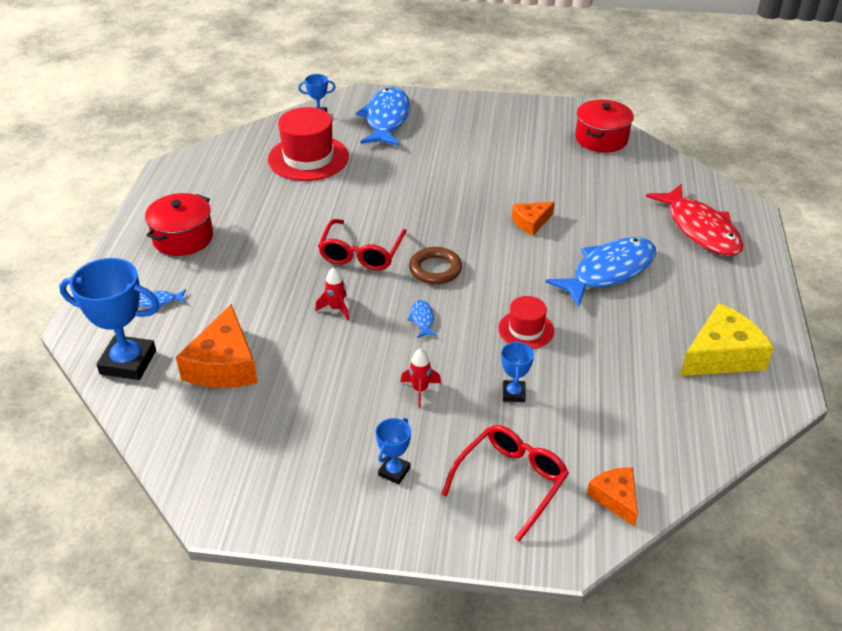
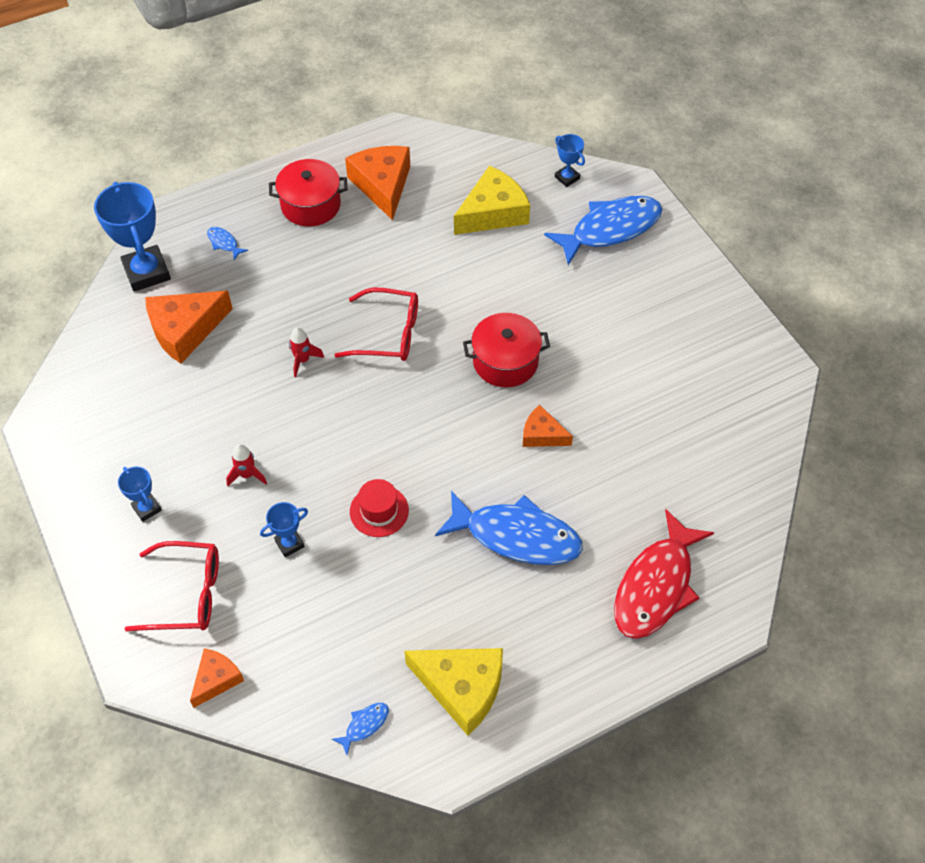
camera: 55 degrees right, 15 degrees up
red hat [268,107,349,181] -> yellow cheese [454,165,530,235]
red glasses [318,219,407,270] -> red glasses turned 150 degrees counterclockwise [335,288,418,361]
blue trophy [376,418,411,484] -> blue trophy turned 60 degrees clockwise [118,467,162,522]
blue fish [407,300,437,338] -> blue fish moved to [332,703,389,755]
brown ring [409,247,462,284] -> none
red pot [575,100,634,152] -> red pot moved to [463,313,550,387]
none -> orange cheese [345,146,410,220]

